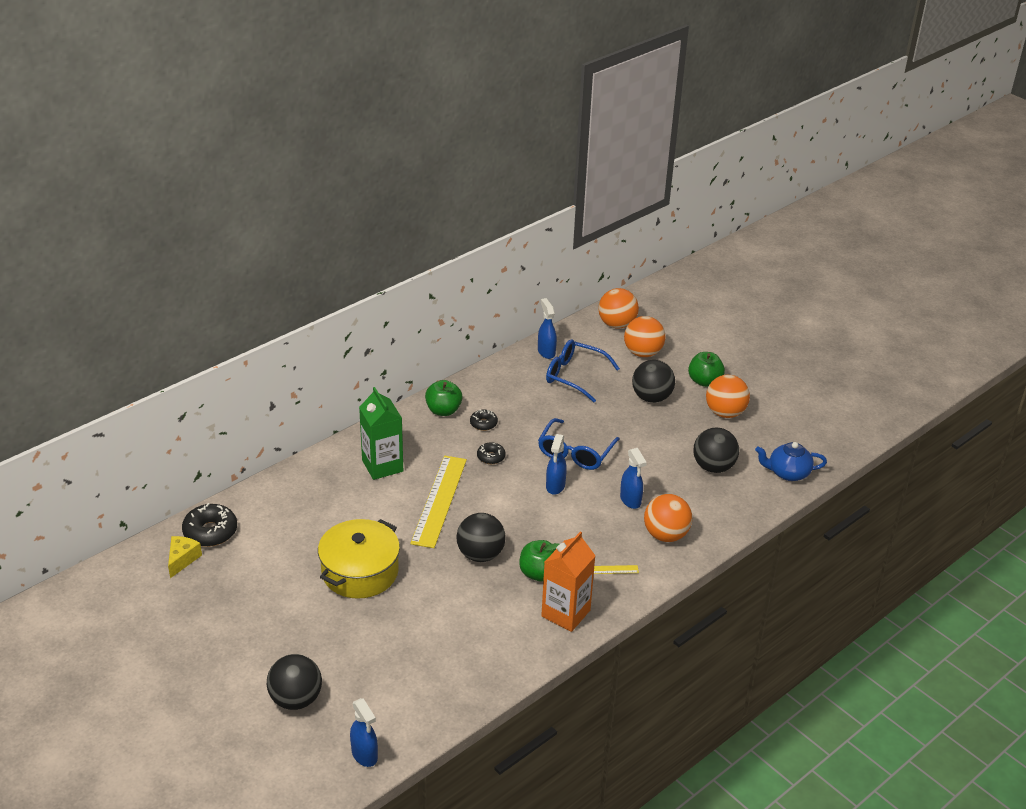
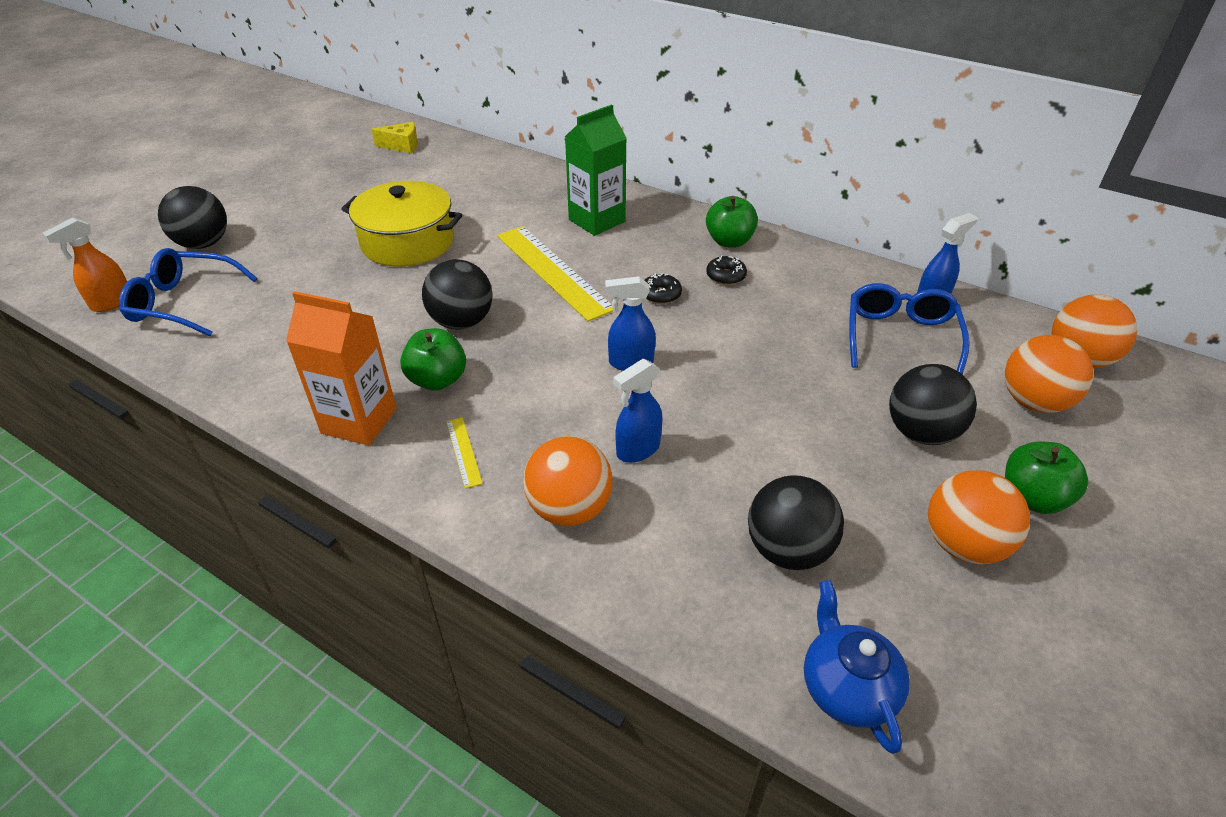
camera: 75 degrees right, 5 degrees up
black donut [182,503,237,547] -> none
blue spray bottle [350,698,378,767] -> orange spray bottle [42,217,127,312]
yellow ruler [410,456,467,548] -> yellow ruler turned 60 degrees clockwise [497,226,613,322]
blue glasses [538,418,620,470] -> blue glasses moved to [119,248,258,336]

